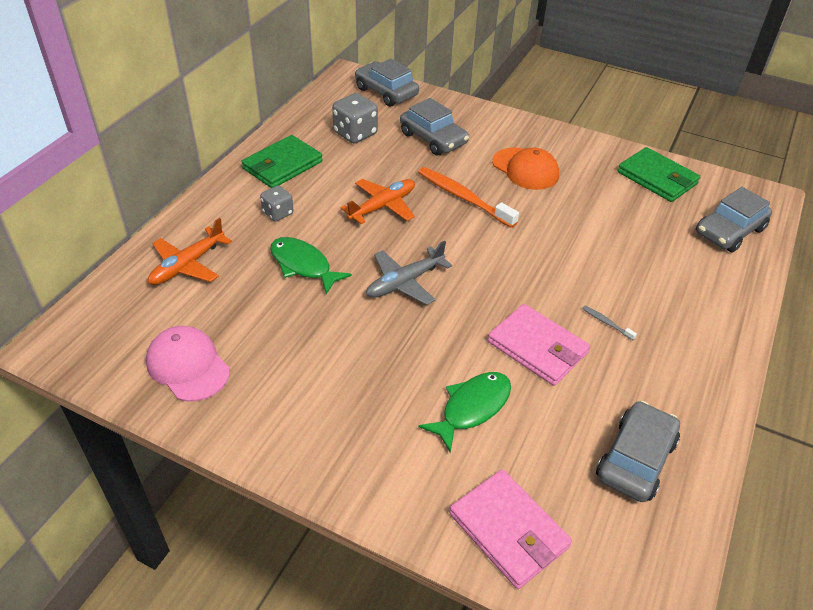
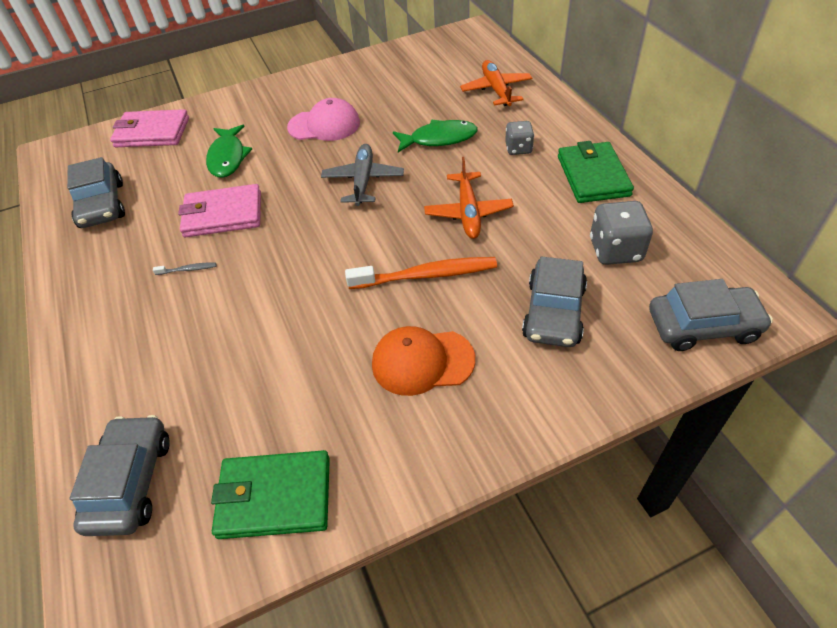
camera: 135 degrees right, 5 degrees up
pink cap [146,326,230,402] -> pink cap moved to [287,98,360,141]
grey car [400,98,469,156] -> grey car turned 75 degrees counterclockwise [522,256,587,347]

